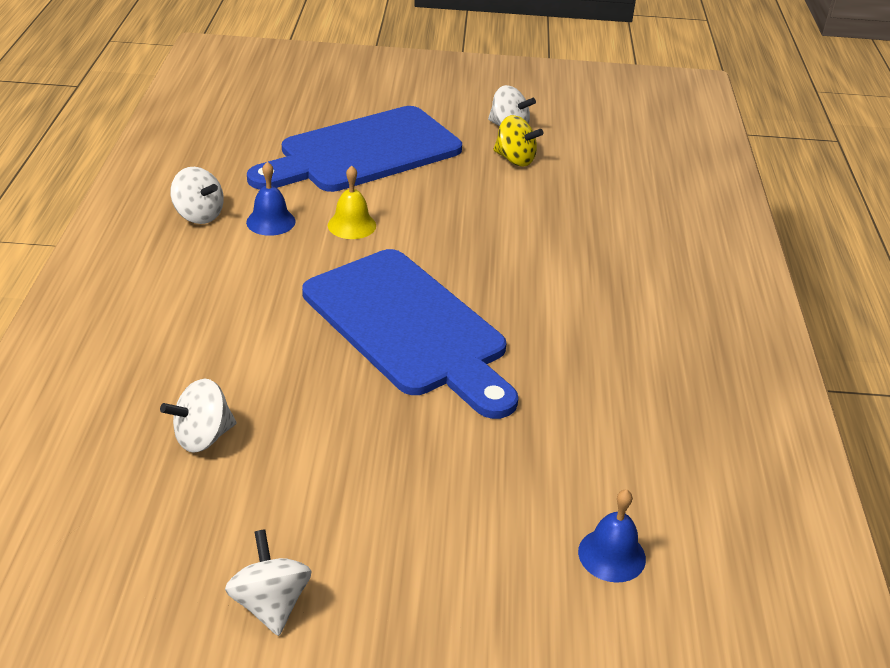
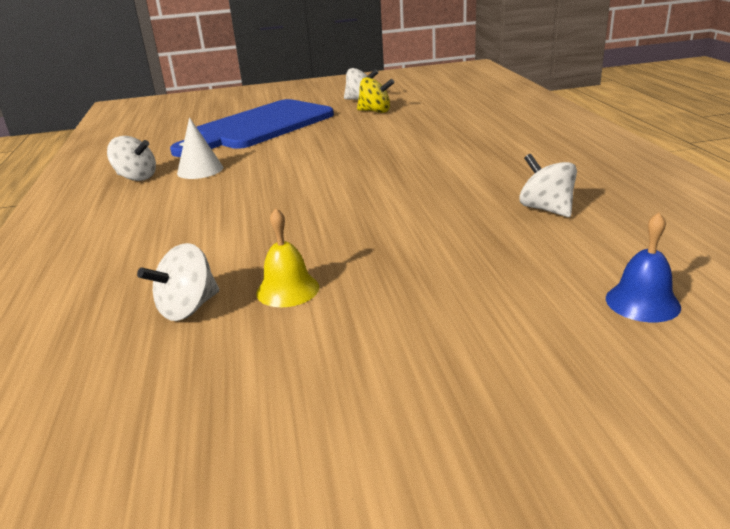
camera: 10 degrees left, 10 degrees down
white spinning top [225,529,312,636] -> white spinning top moved to [519,154,577,217]
blue bell [246,162,296,236] -> white cone [177,117,223,179]
blue cutting board [302,249,518,419] -> none
yellow bell [328,165,376,239] -> yellow bell moved to [256,208,319,307]

